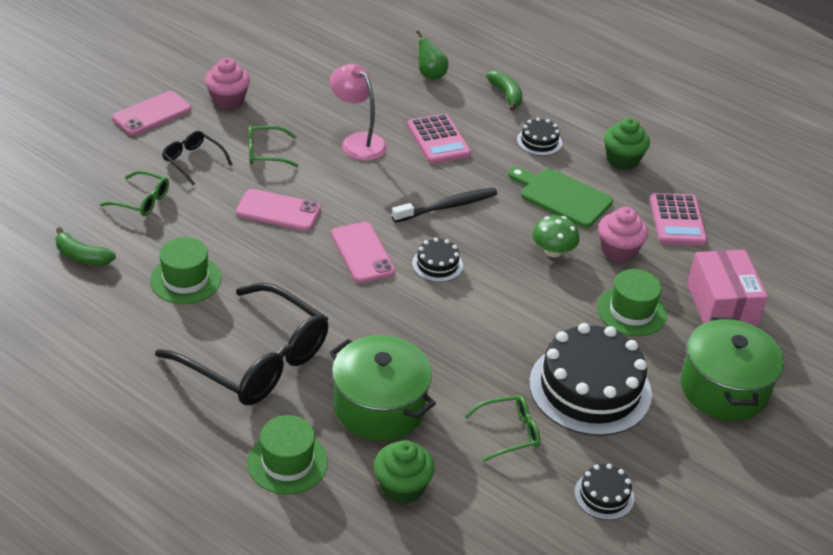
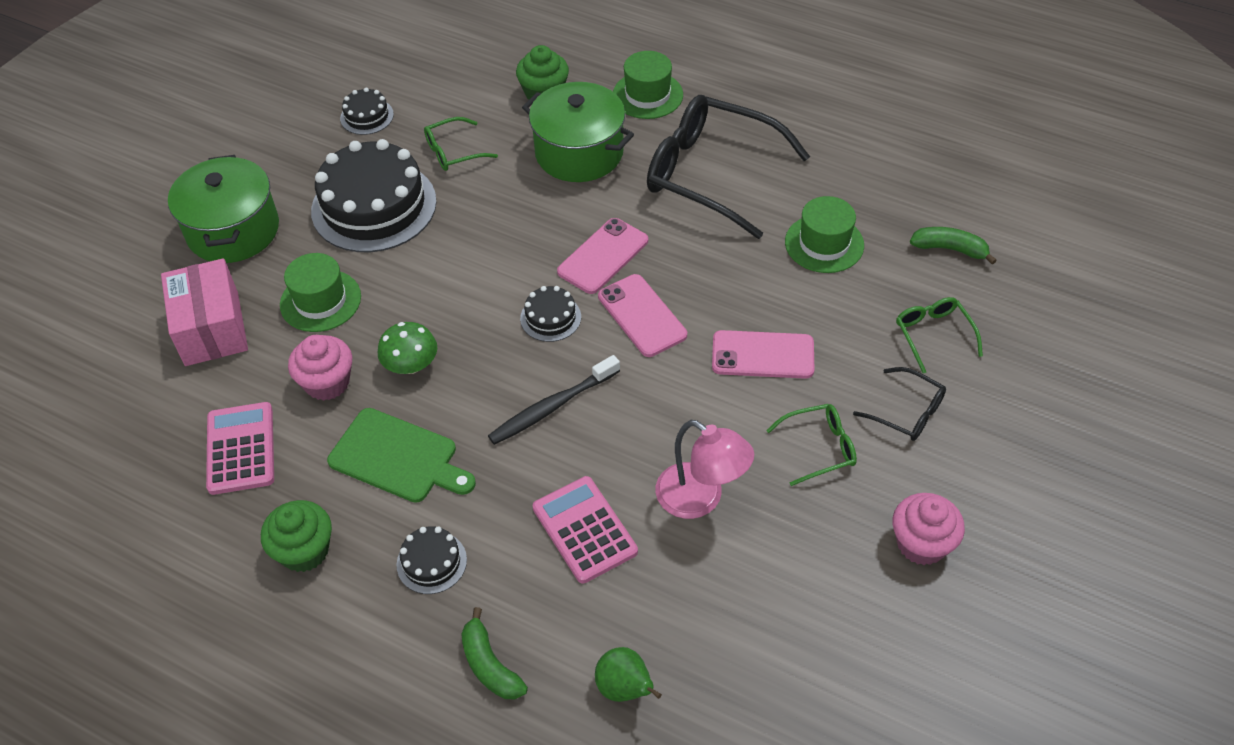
camera: 175 degrees right, 10 degrees up
green glasses [100,170,169,216] -> green glasses turned 60 degrees clockwise [896,297,983,373]
pink phone [112,91,191,135] -> pink phone moved to [557,218,648,294]

